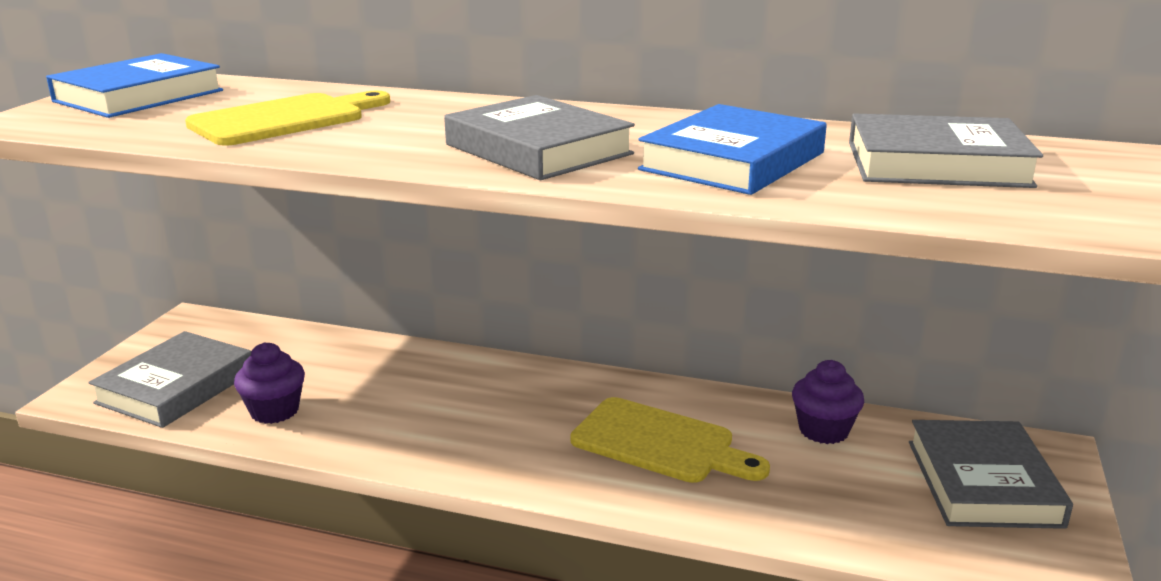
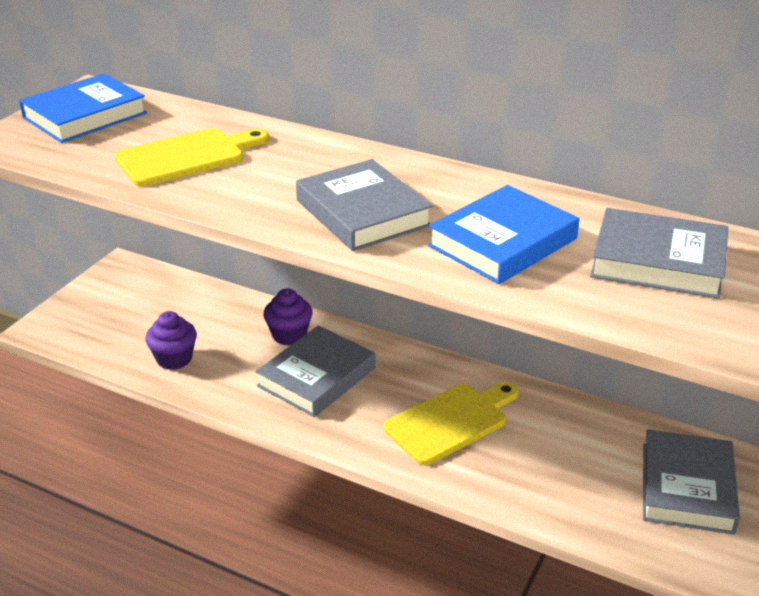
camera: 10 degrees right, 10 degrees up
grey book [88,331,252,428] -> grey book moved to [255,325,376,417]
yellow cutting board [570,397,770,483] -> yellow cutting board turned 75 degrees counterclockwise [383,382,519,465]
purple cupcake [792,360,864,444] -> purple cupcake moved to [263,288,313,346]

